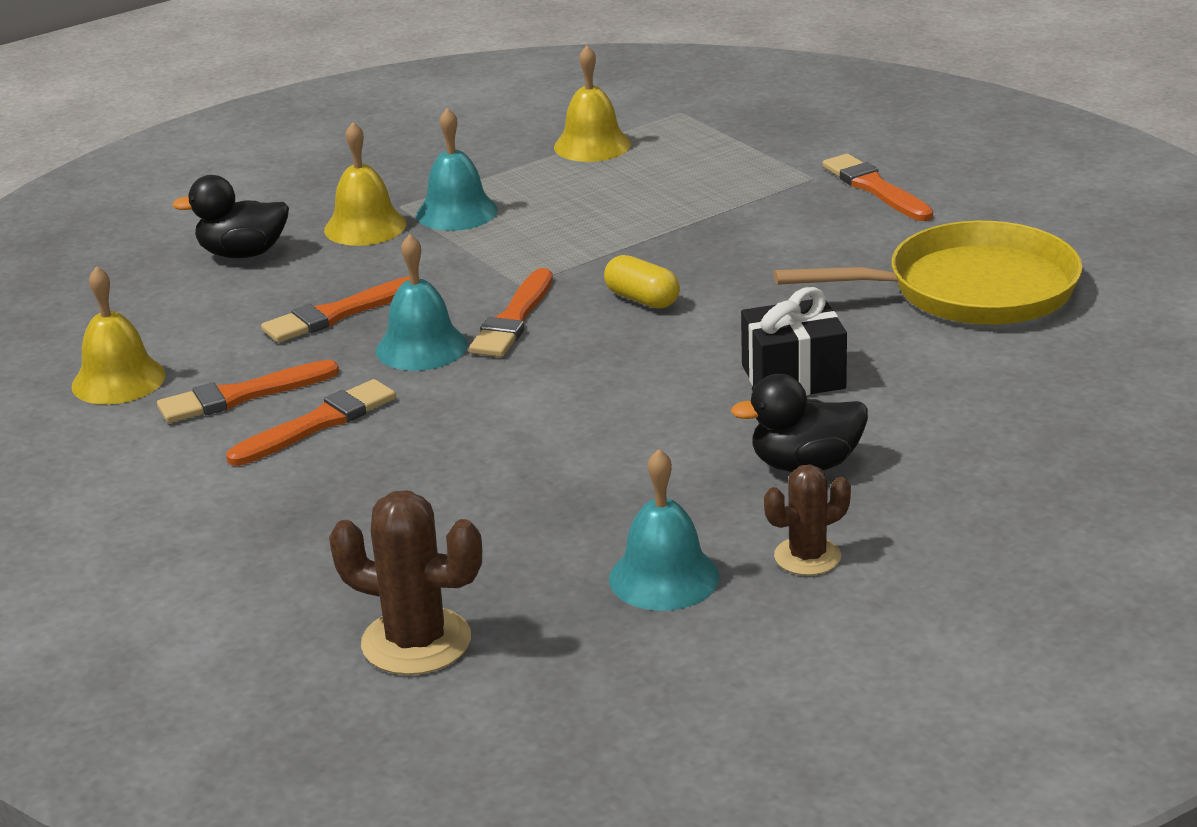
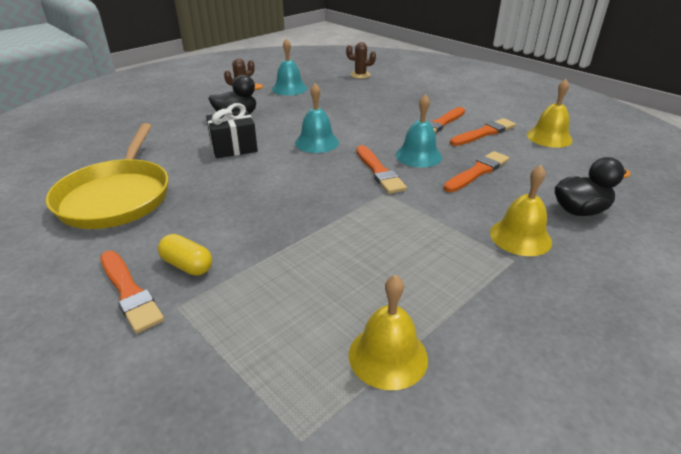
camera: 170 degrees right, 5 degrees up
brown cactus [329,491,482,675] -> brown cactus [346,42,376,79], size x0.63
turquoise bell [416,108,498,231] -> turquoise bell moved to [295,83,339,153]
orange brush [469,268,553,357] -> orange brush turned 150 degrees clockwise [356,145,407,194]
yellow capsule [604,255,680,309] -> yellow capsule moved to [158,234,212,276]
yellow pan [773,221,1083,325] -> yellow pan turned 75 degrees counterclockwise [46,123,168,229]

